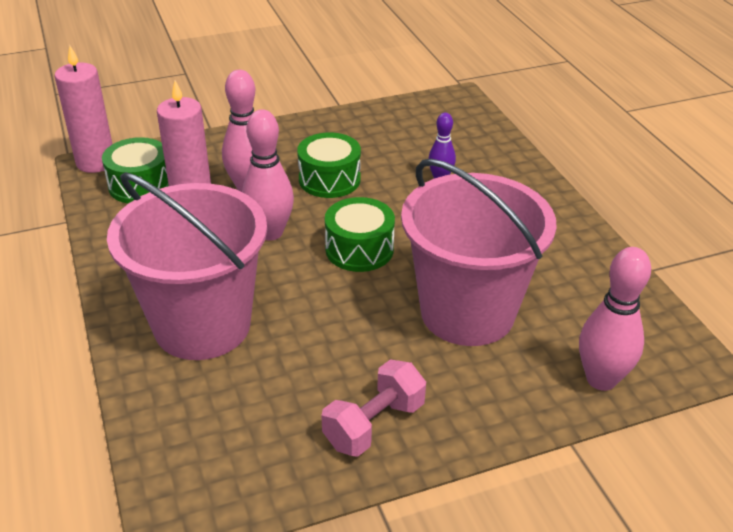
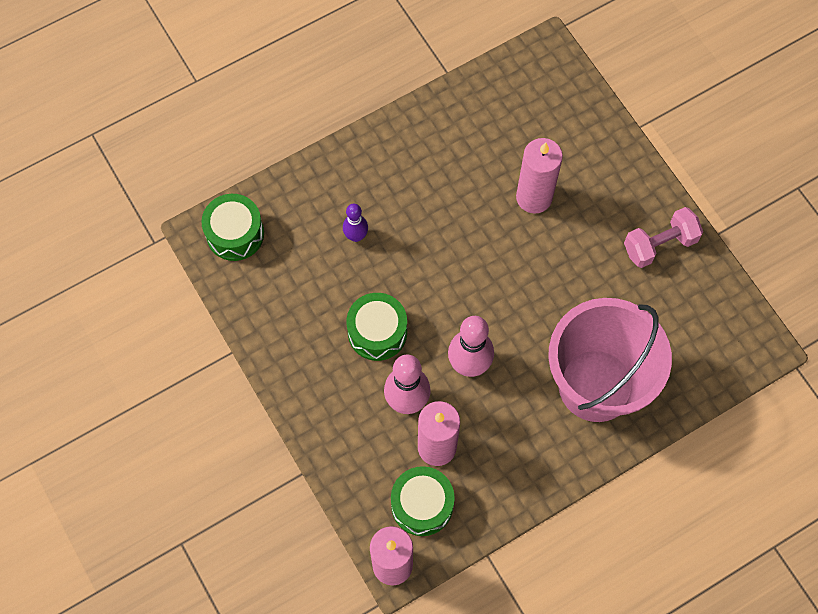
camera: 100 degrees left, 30 degrees up
pink dumbbell [321,360,426,457] -> pink dumbbell turned 60 degrees counterclockwise [624,207,703,268]
green drum [325,197,395,272] -> green drum moved to [201,194,264,261]
pink bucket [401,159,557,346] -> pink candle [516,138,563,213]
pink bowling pin [579,247,651,391] -> none

